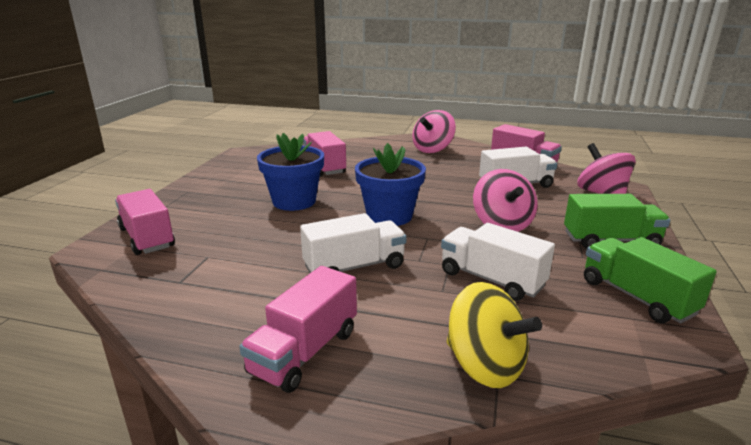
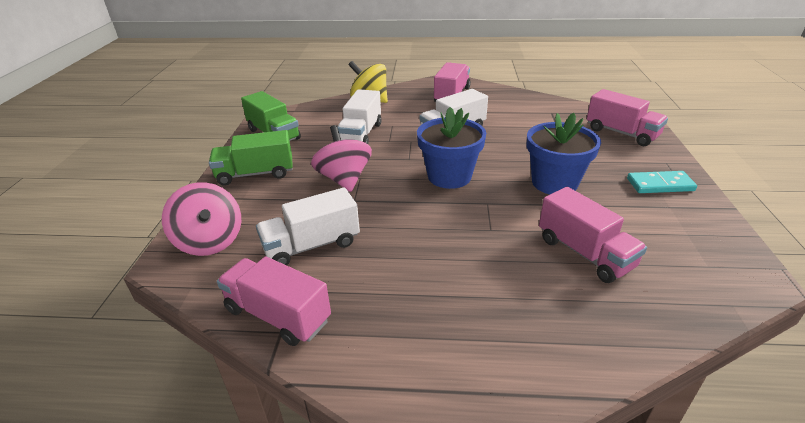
camera: 170 degrees right, 10 degrees up
pink spinning top [412,110,456,153] -> none
white truck [441,223,555,301] -> white truck turned 75 degrees clockwise [338,89,381,144]
none -> turquoise domino [627,171,697,193]

